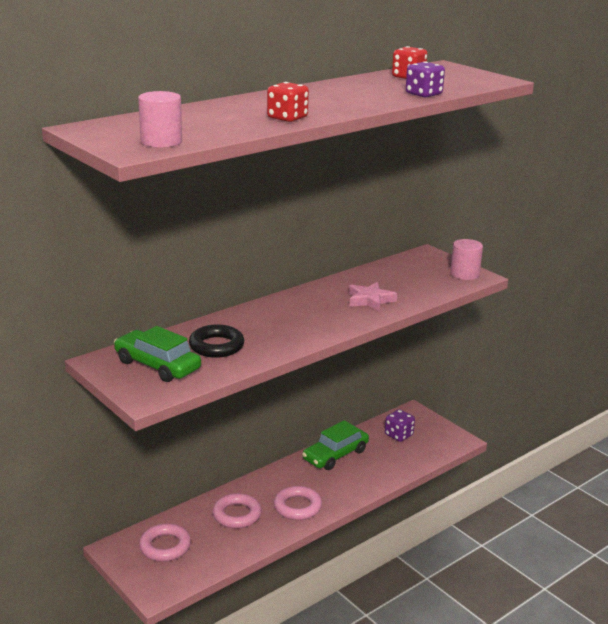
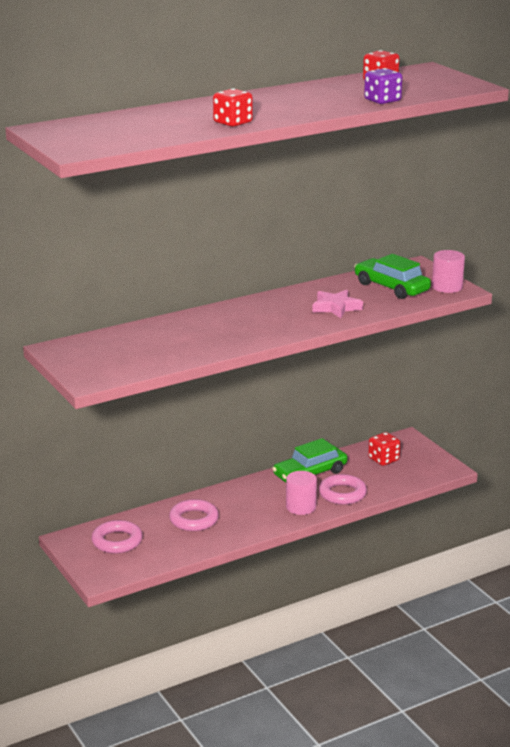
camera: 10 degrees right, 0 degrees up
green car [114,326,201,382] -> green car moved to [354,254,431,299]
pink cylinder [138,91,182,148] -> pink cylinder moved to [286,471,317,515]
black ring [189,324,244,358] -> none
pink ring [274,486,322,520] -> pink ring moved to [319,474,367,505]
purple dice [385,409,415,442] -> red dice [368,432,400,466]

